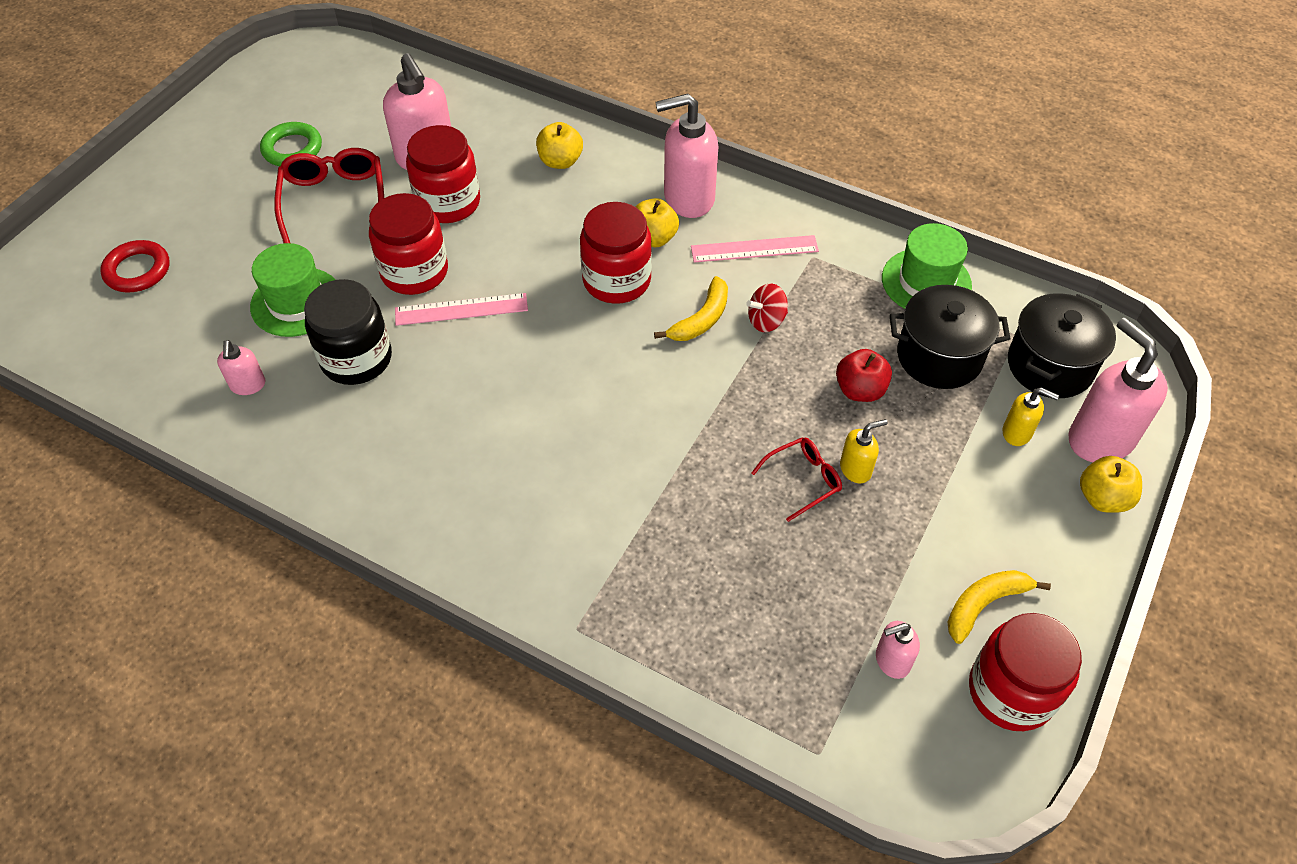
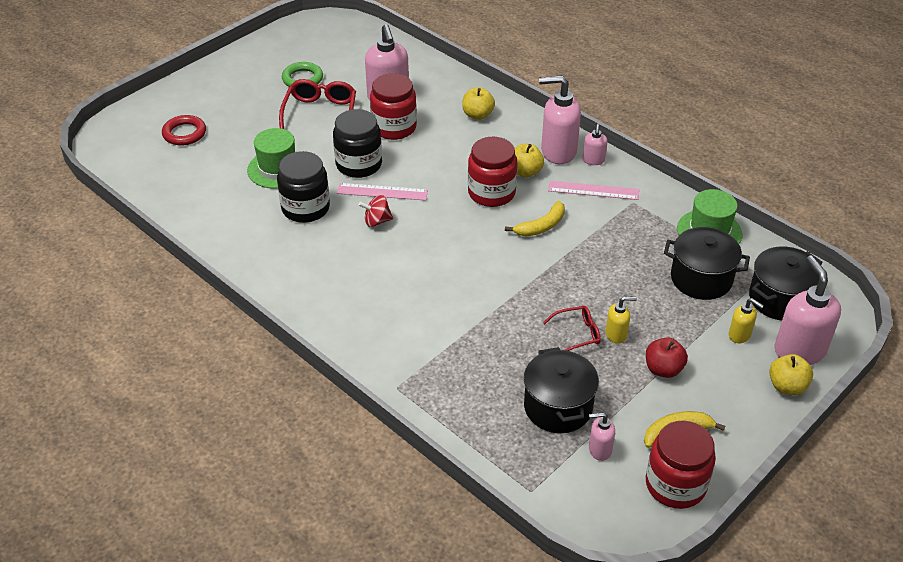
camera: 15 degrees right, 10 degrees down
pink soap dispenser [217,340,265,395] -> pink soap dispenser moved to [582,124,607,165]
red jar [369,193,448,295] -> black jar [333,109,382,178]
red spinning top [746,284,788,332] -> red spinning top moved to [359,195,393,227]
red apple [836,349,892,402] -> red apple moved to [646,337,688,378]
none -> black pot [524,347,599,433]

